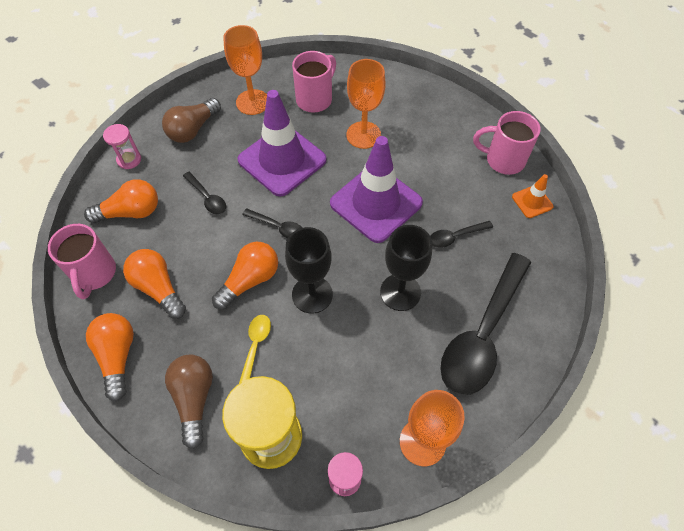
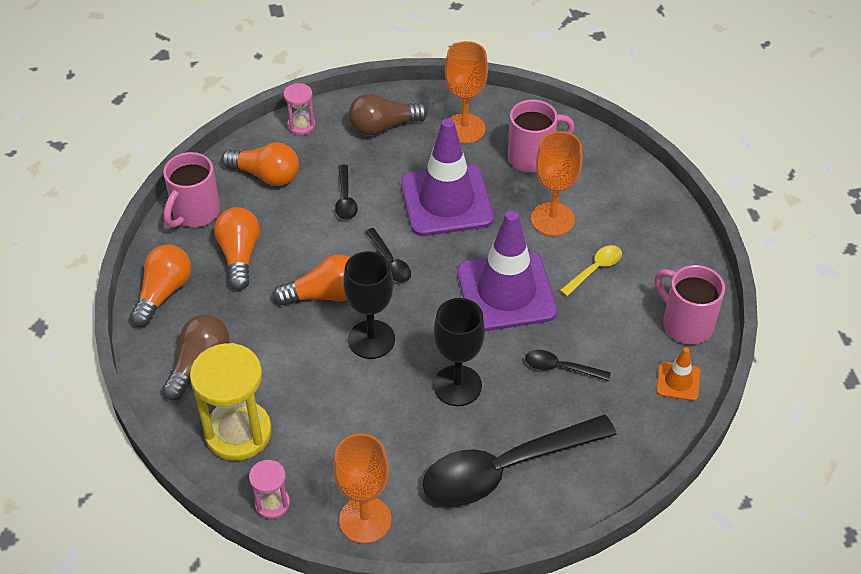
camera: 35 degrees right, 10 degrees down
yellow spoon [239,315,271,383] -> yellow spoon moved to [560,245,622,296]

